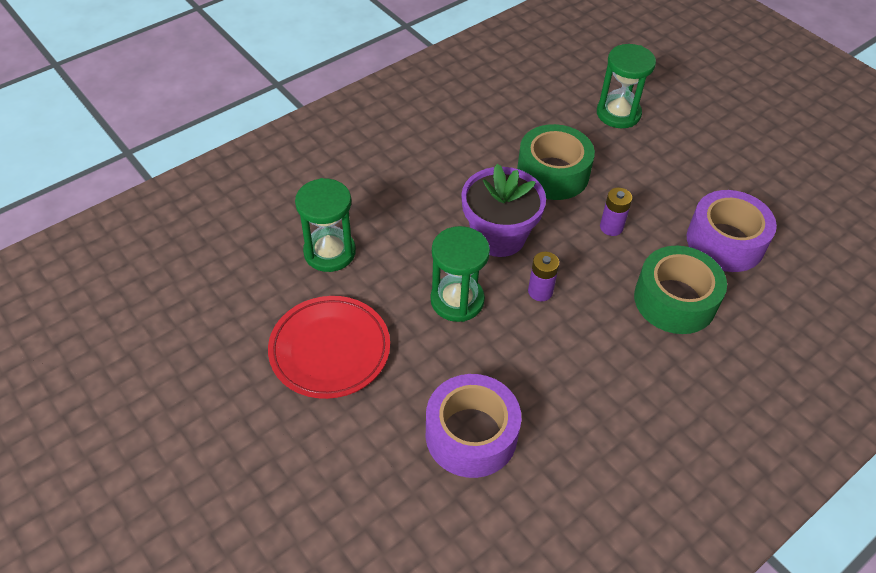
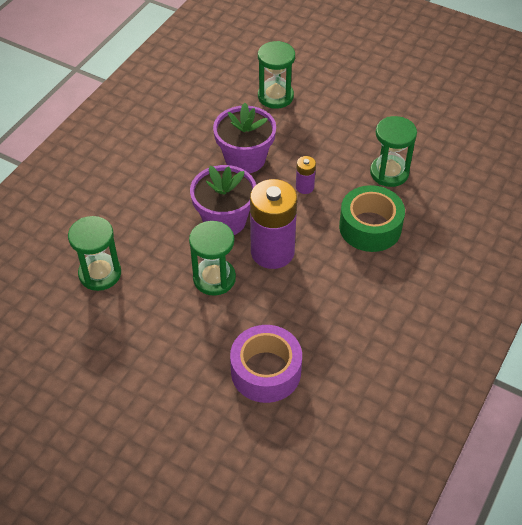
camera: 20 degrees left, 0 degrees up
red plate [268,296,390,399] -> none
green tape [517,124,595,200] -> purple flower pot [213,103,276,173]
purple battery [528,252,559,301] -> purple battery [250,179,297,269], size x2.23
purple tape [687,190,777,272] -> green hourglass [370,116,417,187]

